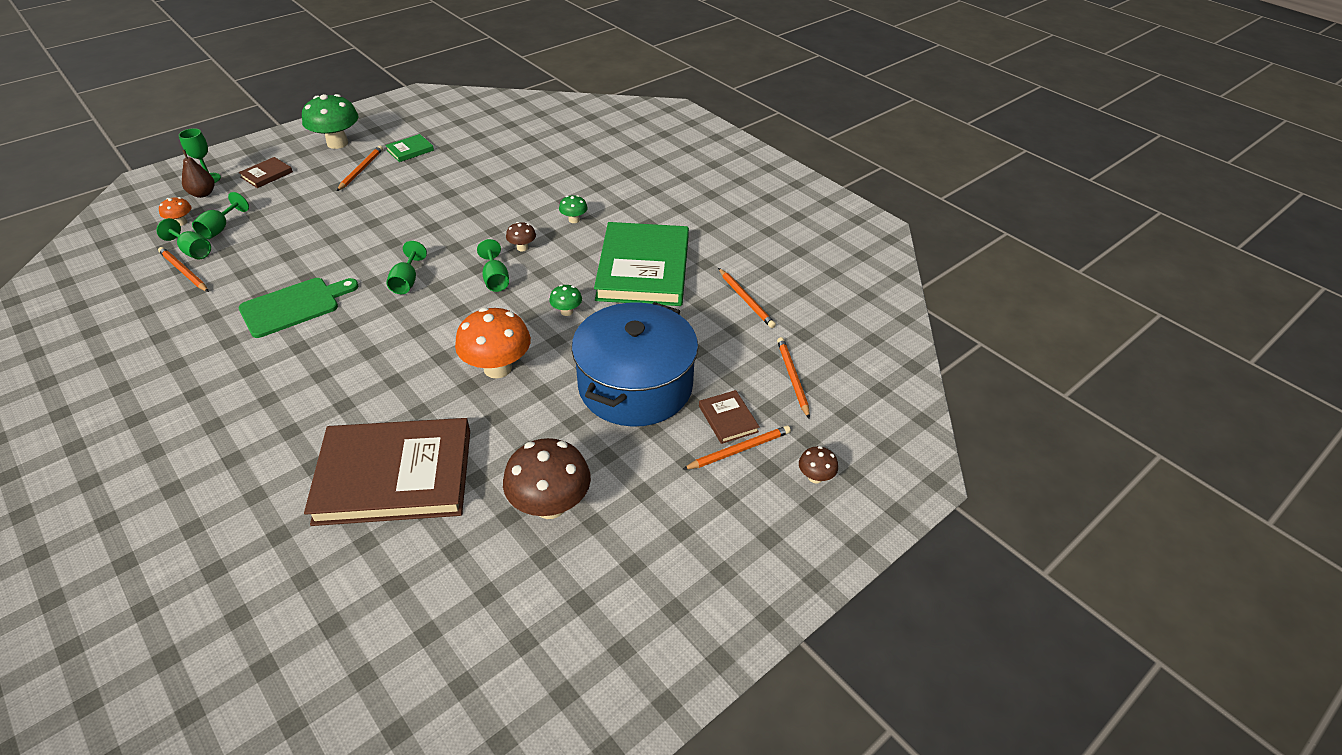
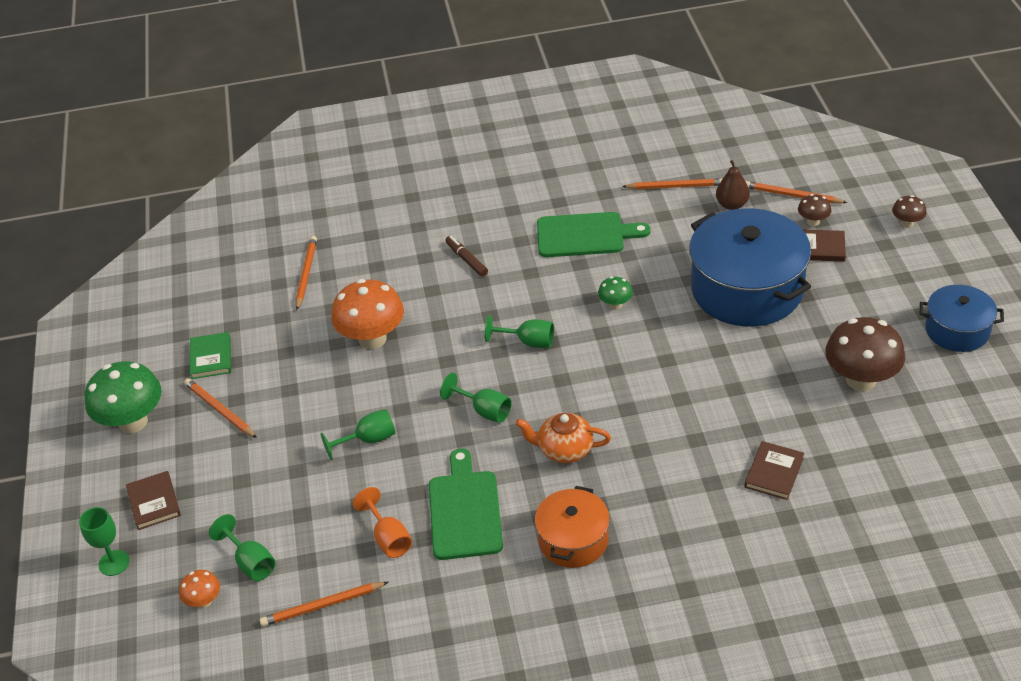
camera: 55 degrees left, 0 degrees up
green goblet [157,218,211,259] -> green goblet moved to [321,409,395,460]
brown pear [182,150,215,198] -> brown pear moved to [716,160,750,210]
brown book [304,418,470,526] -> brown book [744,441,804,500], size x0.41
orange mushroom [455,307,531,379] -> orange mushroom moved to [331,279,404,349]
brown mushroom [506,222,536,251] -> brown mushroom moved to [798,194,831,226]
green mushroom [559,195,588,223] -> brown marker [445,236,488,277]
green book [594,222,689,306] -> green cutting board [537,212,651,257]
orange pencil [682,426,791,470] -> orange pencil moved to [296,236,317,310]
none -> orange goblet [353,487,412,558]
none -> orange teapot [516,413,611,463]
none -> orange pot [535,486,610,568]
none -> blue pot [920,285,1004,352]

